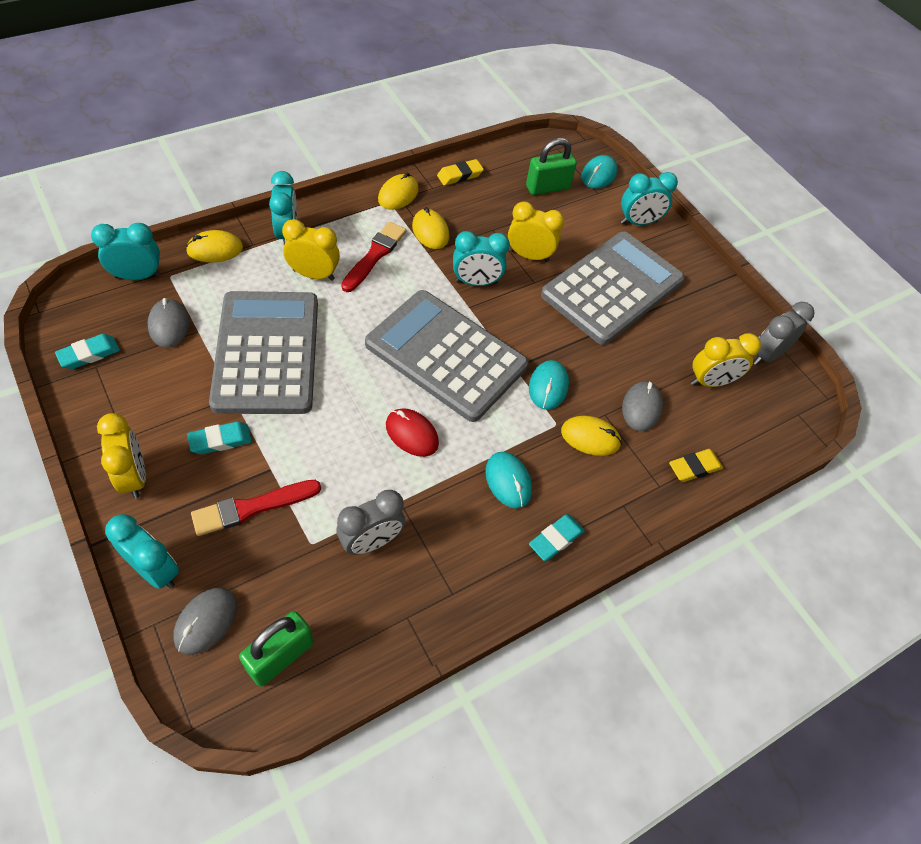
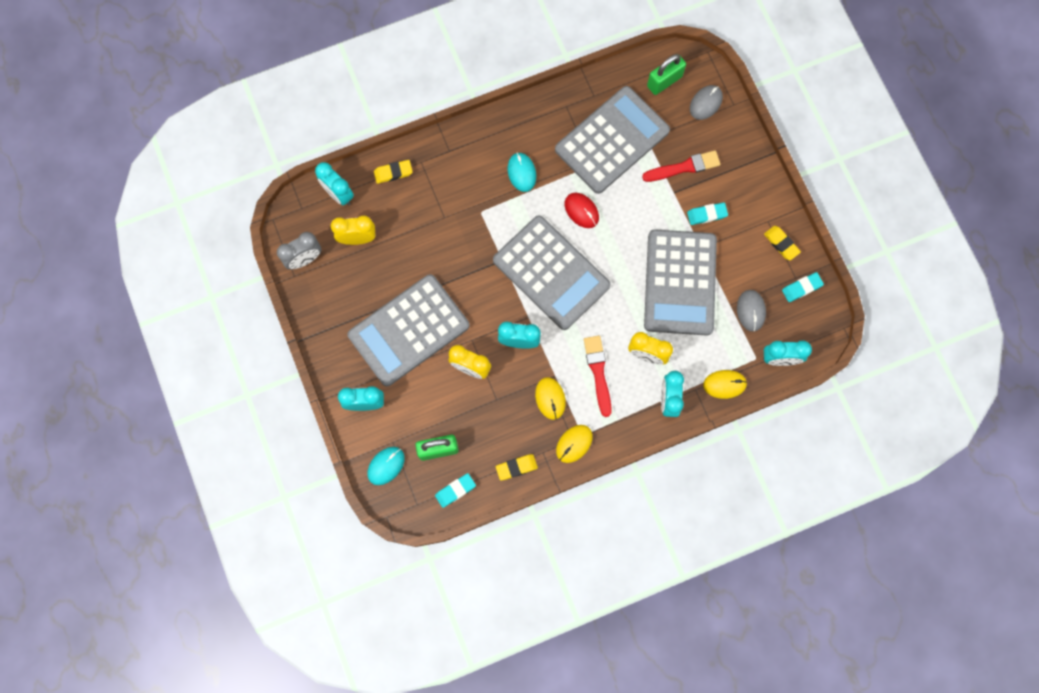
camera: 165 degrees left, 20 degrees up
yellow clock [97,413,146,499] -> none
turquoise clock [105,514,179,589] -> turquoise clock moved to [315,162,354,205]
grey clock [336,490,405,555] -> grey calculator [555,86,670,194]
red brush [341,222,406,292] -> red brush turned 135 degrees clockwise [584,336,612,417]
turquoise mouse [529,360,569,410] -> none
turquoise eraser [529,514,585,561] -> turquoise eraser moved to [435,473,476,508]
yellow mouse [561,416,622,456] -> none
grey mouse [622,381,663,431] -> none
none -> yellow eraser [764,226,801,260]

